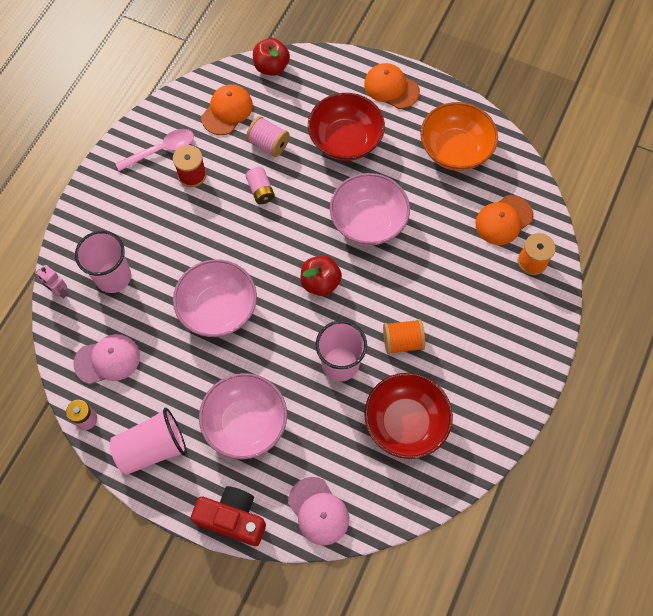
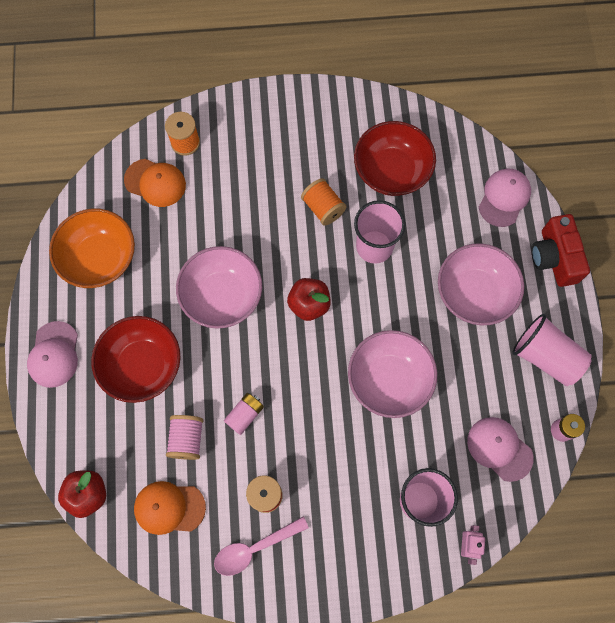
camera: 120 degrees left, 5 degrees up
pink spoon [115,129,194,171] -> pink spoon turned 60 degrees counterclockwise [214,517,309,576]
orange cap [364,63,420,109] -> pink cap [27,321,78,388]

